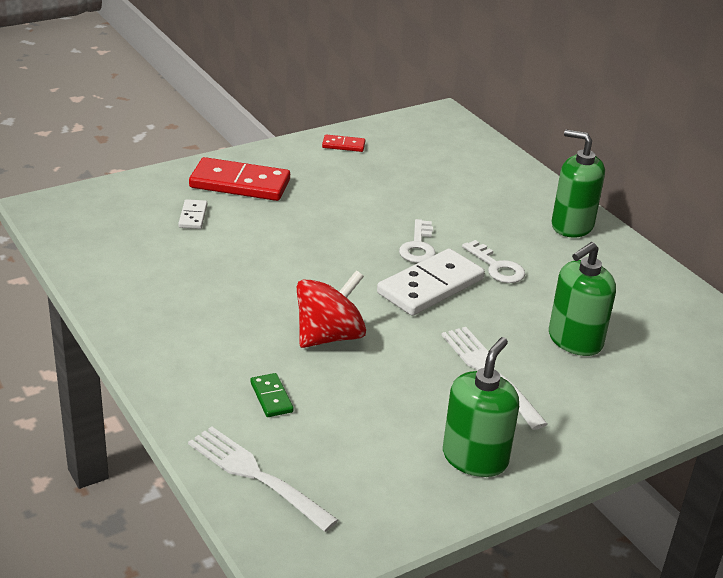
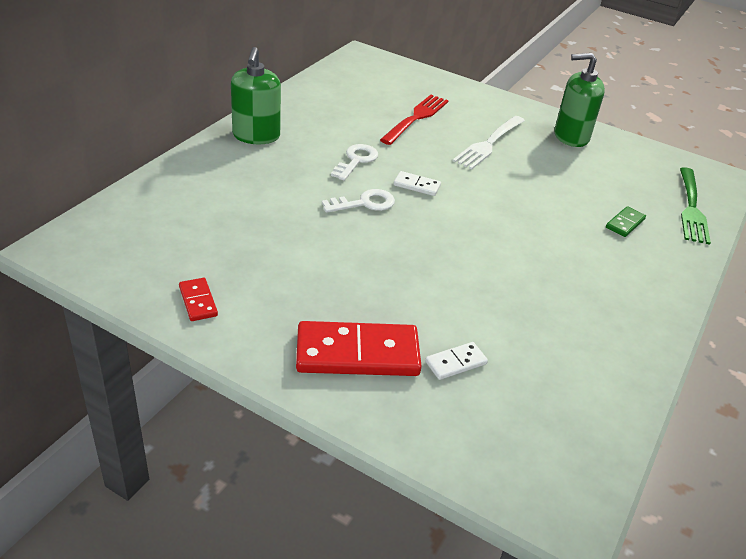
camera: 120 degrees left, 5 degrees up
white fork [188,426,338,532] -> green fork [680,167,711,245]
red domino [189,157,290,201] -> red domino turned 75 degrees counterclockwise [296,321,422,376]
red spinning top [297,270,366,348] -> none
white domino [377,248,485,316] -> white domino [394,171,441,196], size x0.47
green soap dispenser [549,242,616,356] -> red fork [380,95,449,145]

